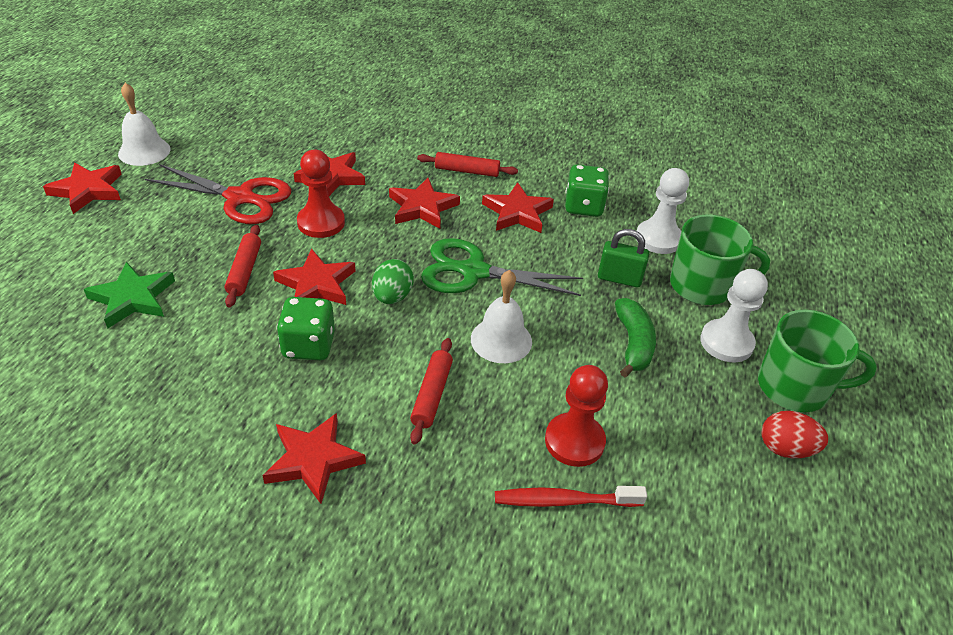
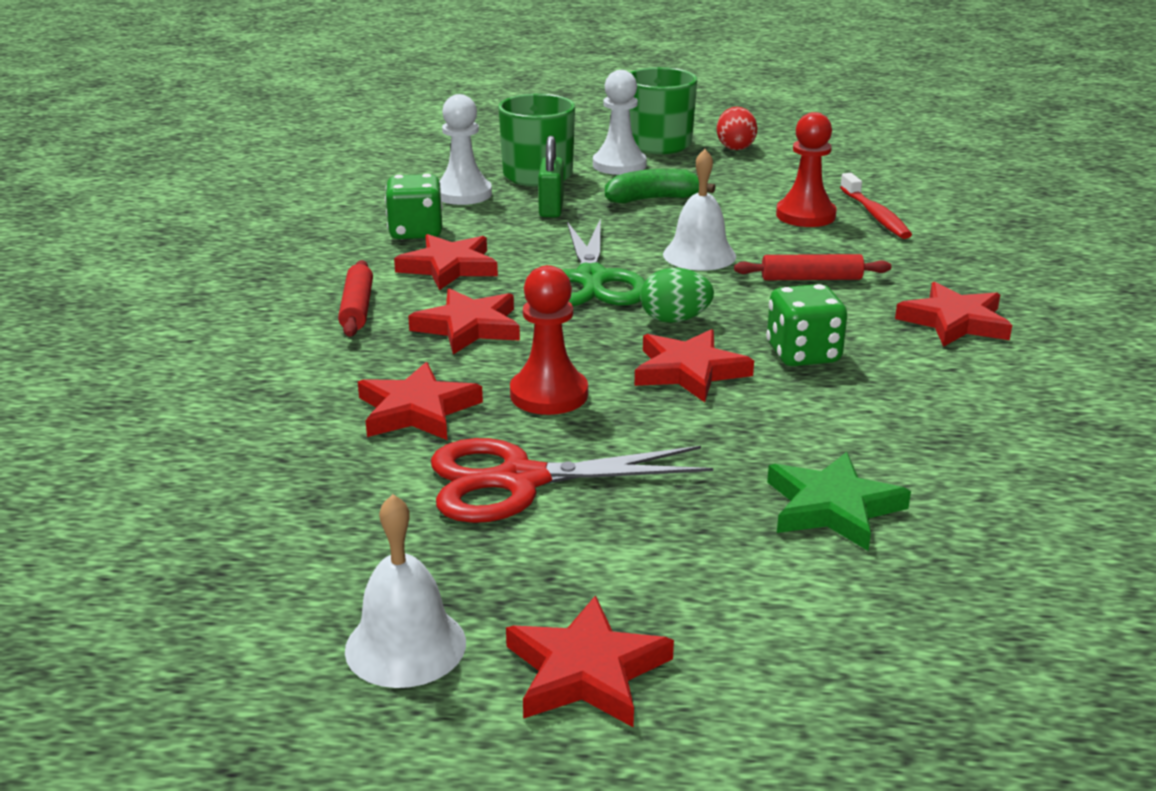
camera: 100 degrees left, 15 degrees down
red scissors [145,164,291,224] -> red scissors turned 105 degrees counterclockwise [431,438,713,523]
red rolling pin [225,225,261,307] -> none

